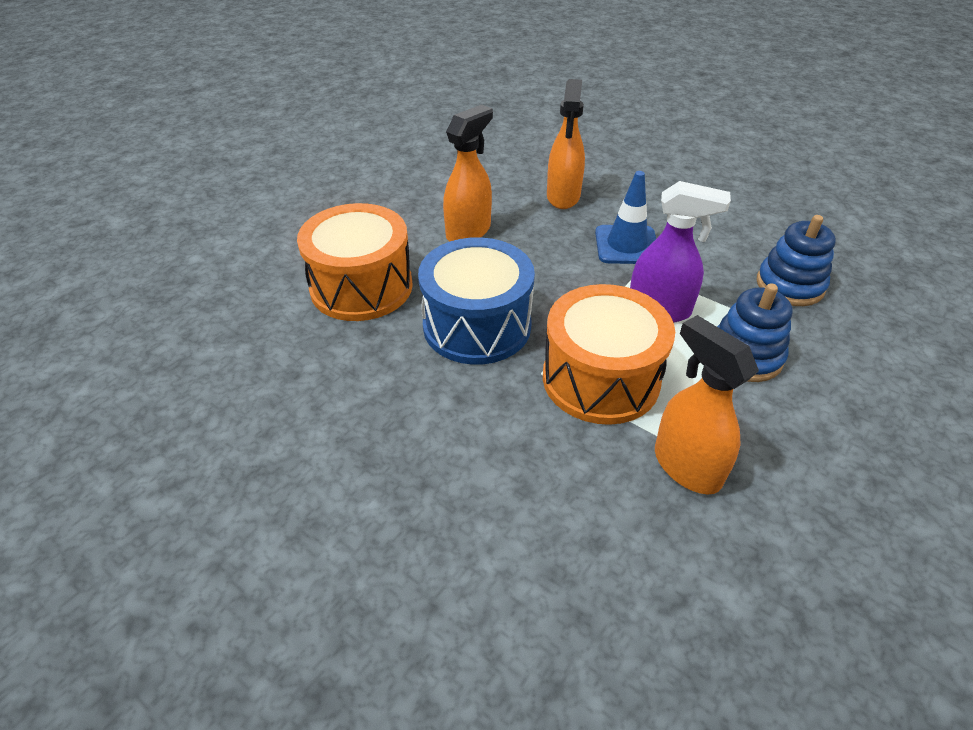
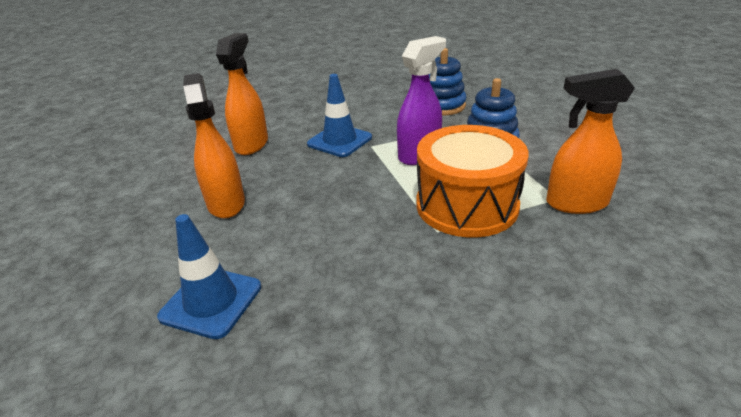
camera: 55 degrees left, 10 degrees down
orange drum [297,203,413,321] -> blue traffic cone [157,214,261,339]
blue drum [418,237,535,365] -> none
orange spray bottle [547,79,585,209] -> orange spray bottle turned 120 degrees counterclockwise [216,33,268,155]

